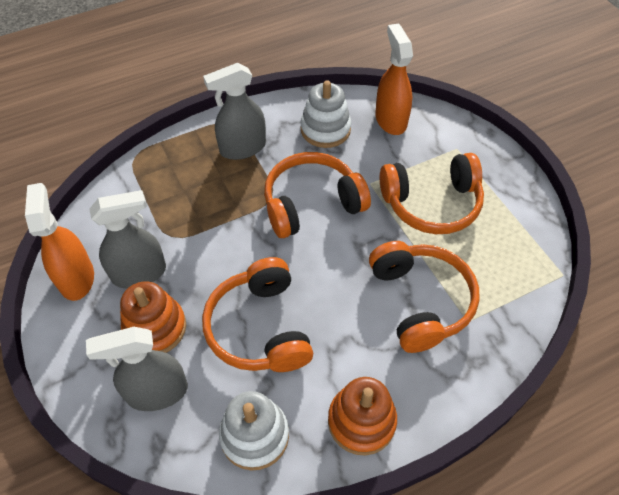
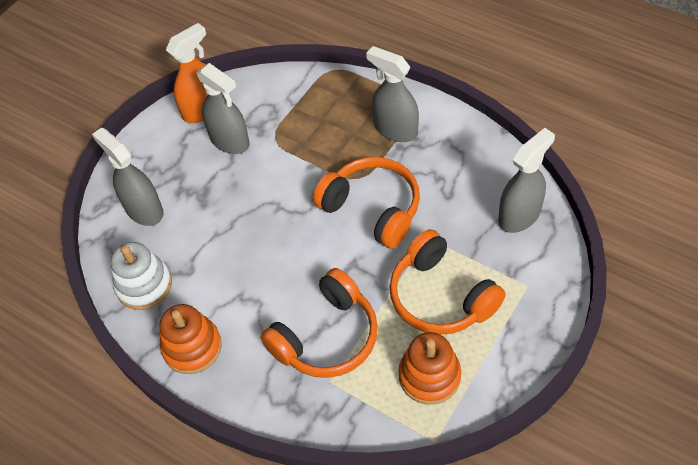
camera: 65 degrees right, 0 degrees up
orange stacking toy [120,281,186,353] -> orange stacking toy moved to [398,332,461,405]
orange headphones [202,257,313,372] -> none
white stacking toy [300,80,351,148] -> none
orange spray bottle [375,23,413,135] -> grey spray bottle [498,128,555,233]

